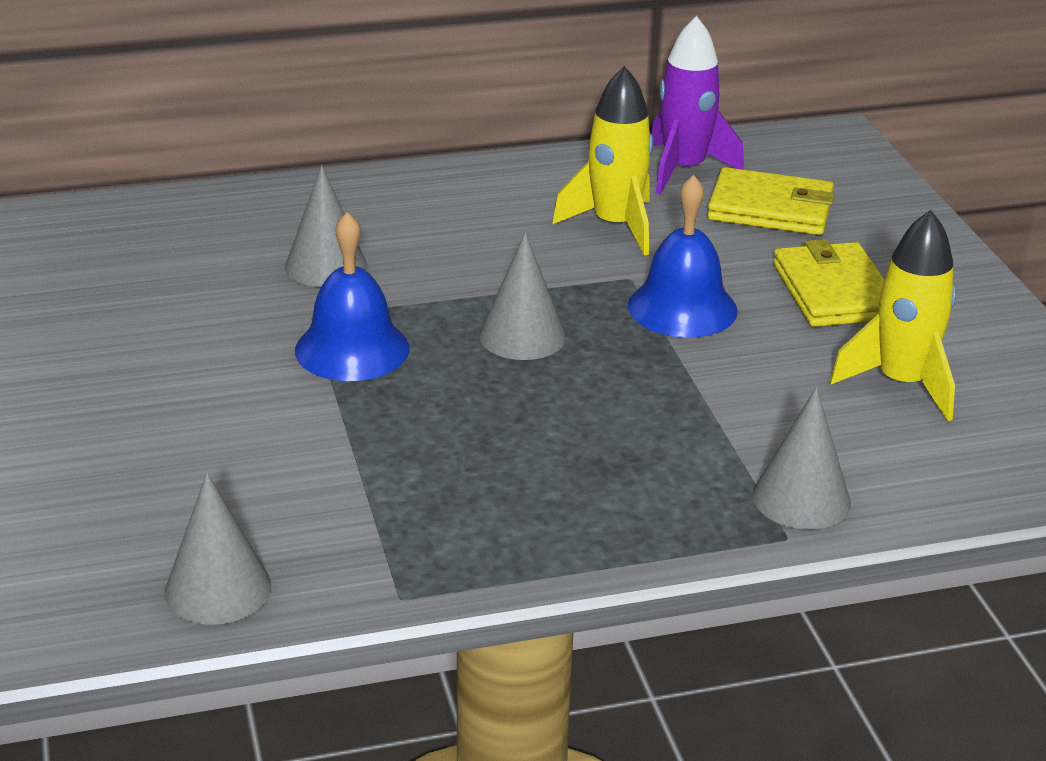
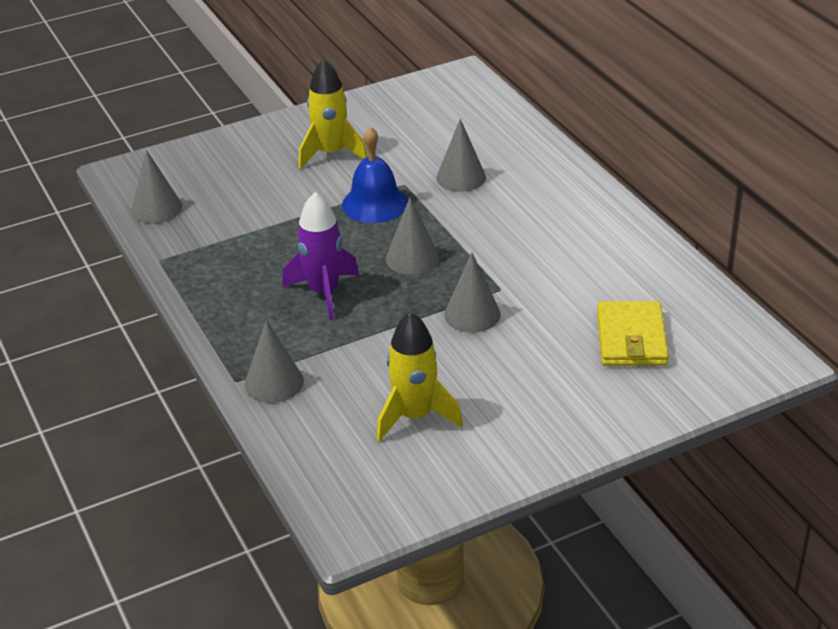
camera: 80 degrees right, 5 degrees up
yellow rocket [552,66,653,256] -> yellow rocket moved to [298,59,367,168]
blue bell [628,175,738,338] -> grey cone [444,252,501,333]
purple rocket [651,16,744,195] -> purple rocket moved to [282,192,359,320]
yellow wallet [773,239,885,327] -> none

